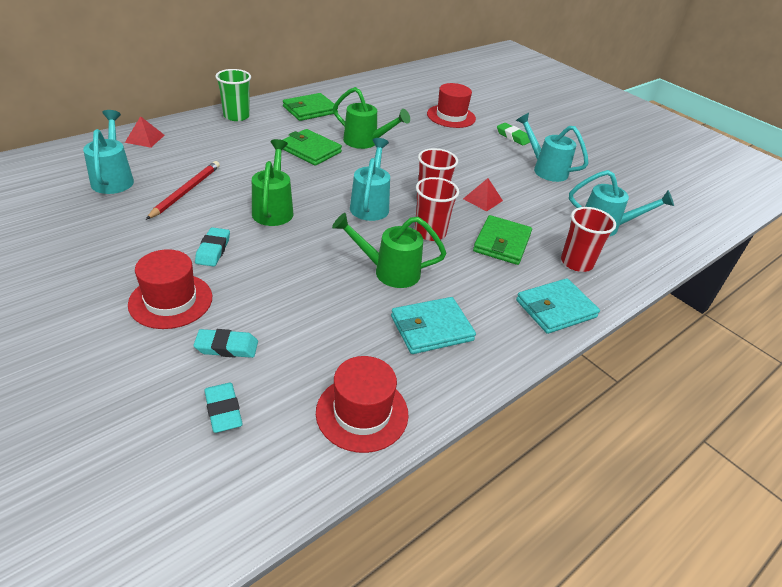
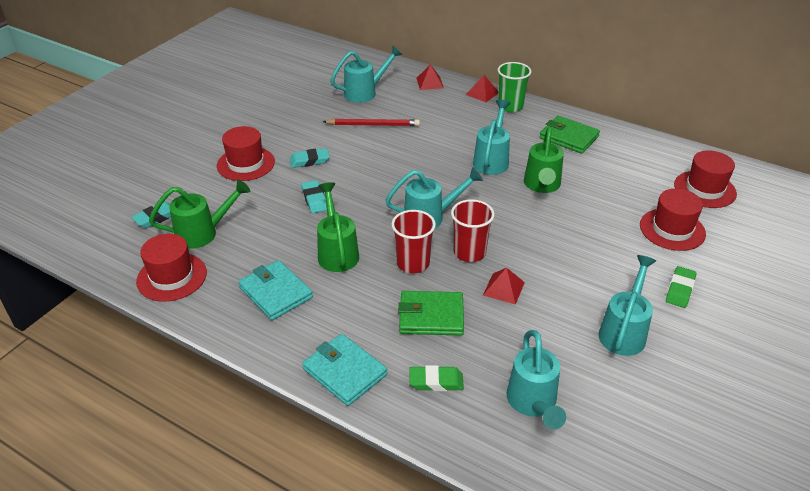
camera: 75 degrees right, 0 degrees up
turquoise eraser [194,329,258,358] -> turquoise eraser moved to [301,180,327,213]
green watering can [252,139,293,226] -> green watering can moved to [149,180,250,249]
green wallet [282,129,342,166] -> turquoise watering can [473,100,511,175]
red cup [561,207,616,272] -> green eraser [410,365,464,391]
none -> red pyramid [466,75,499,102]
none -> red hat [674,150,737,208]

